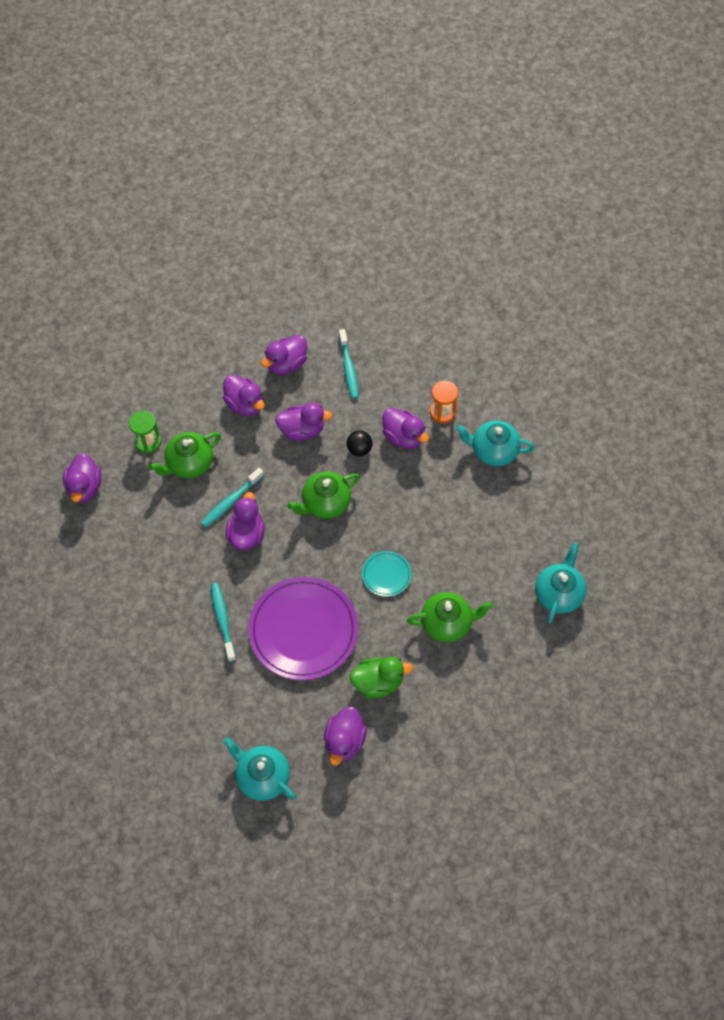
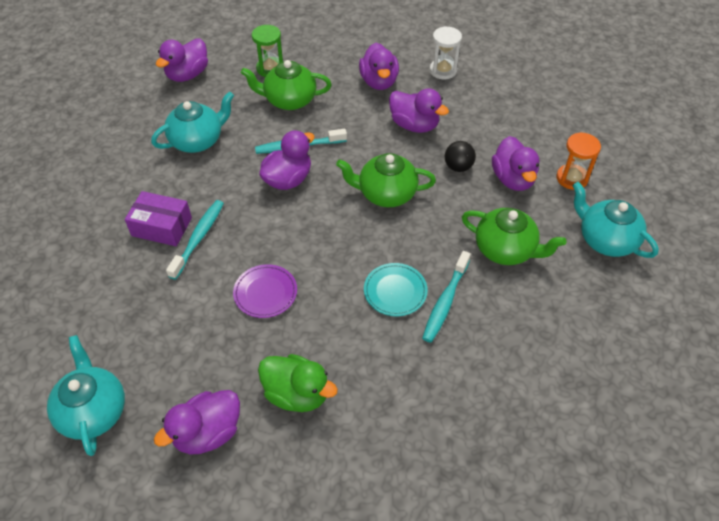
camera: 35 degrees right, 10 degrees down
purple plate [248,577,358,680] -> purple plate [233,264,297,318], size x0.46
purple duck [261,335,307,375] -> white hourglass [430,26,462,79]
turquoise toothbrush [339,329,359,399] -> turquoise toothbrush moved to [422,251,471,343]
green teapot [407,592,493,642] -> green teapot moved to [462,208,566,265]
turquoise teapot [535,543,587,624] -> turquoise teapot moved to [151,91,234,153]
none -> purple box [125,191,192,246]

